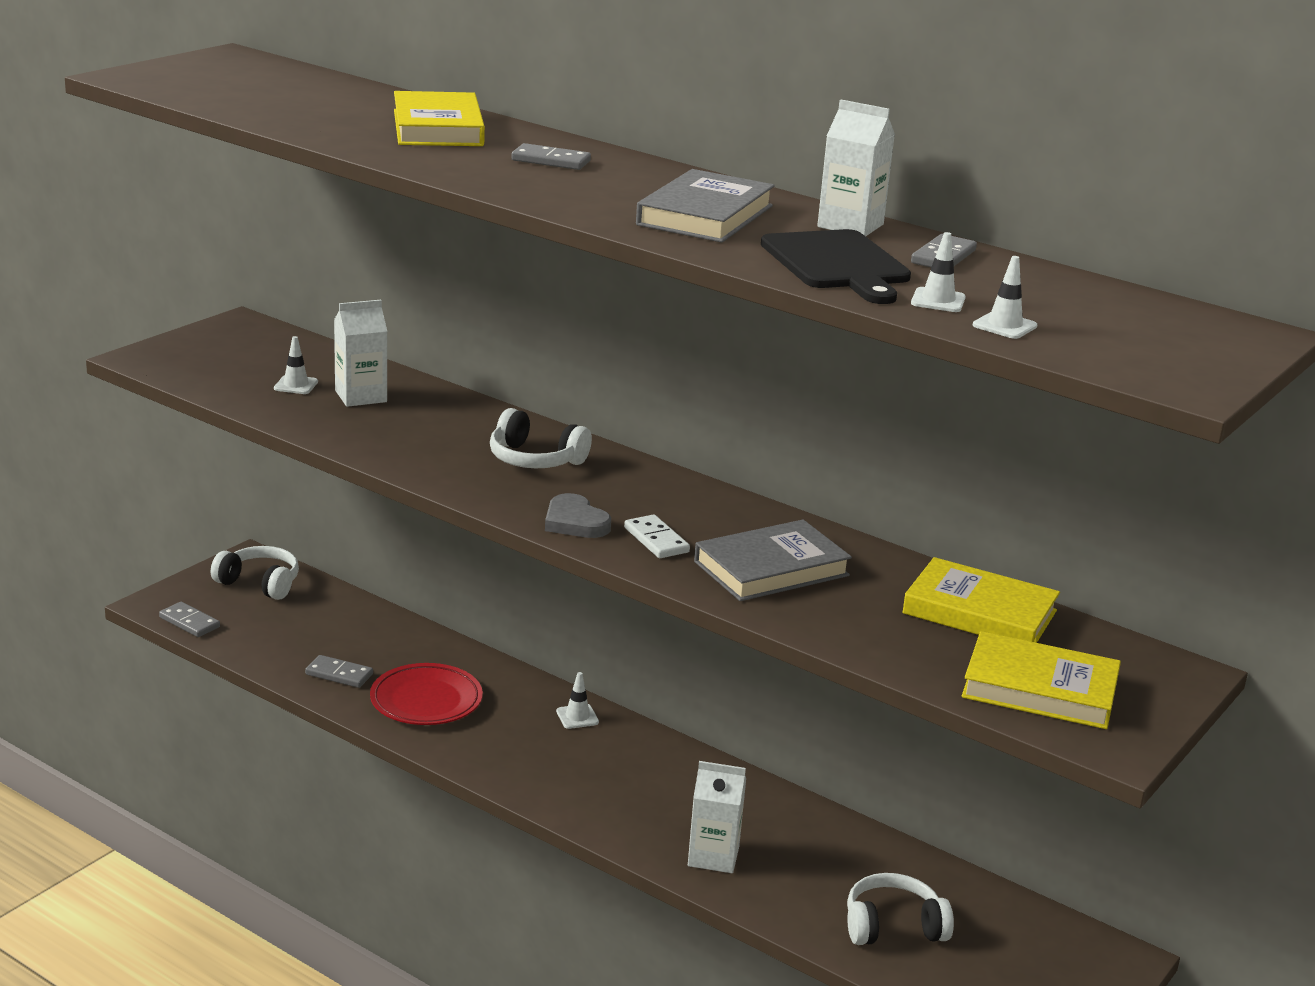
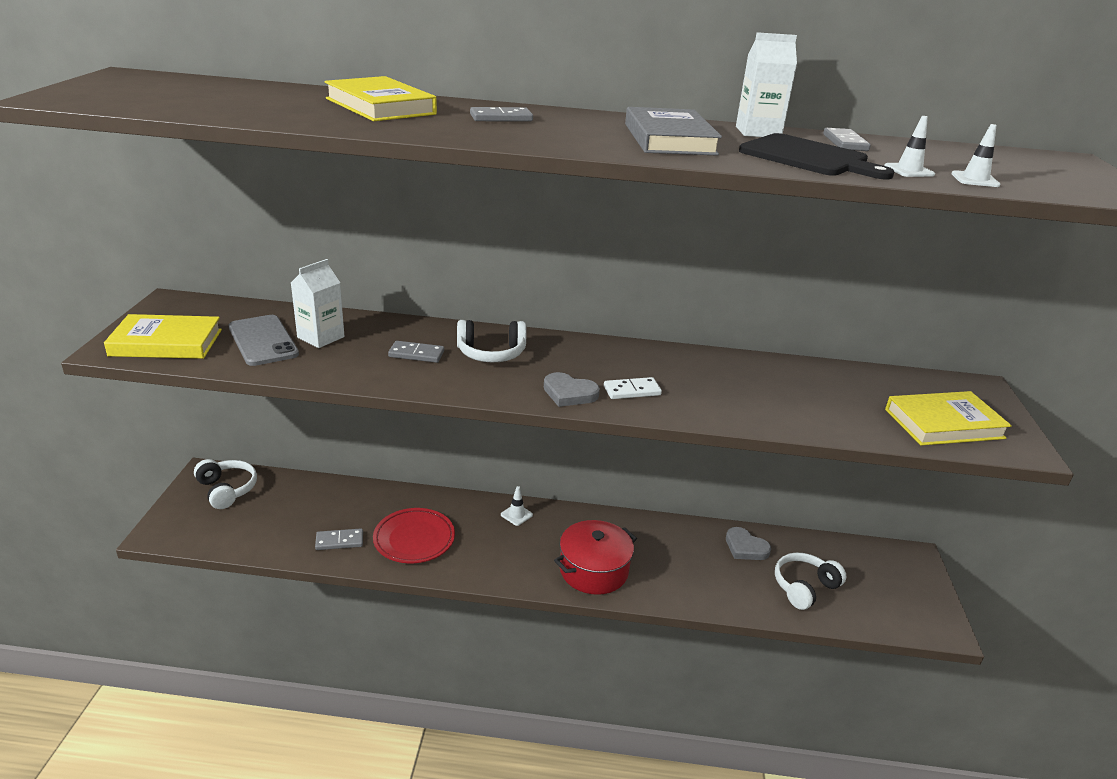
camera: 30 degrees left, 5 degrees up
grey domino [159,602,220,637] -> grey domino moved to [388,341,444,363]
white headphones [211,546,299,600] -> white headphones turned 60 degrees clockwise [194,459,257,509]
white traffic cone [274,336,318,394] -> grey phone [229,315,299,366]
white domino [624,515,690,558] -> white domino turned 45 degrees counterclockwise [604,377,662,399]
white carton [688,761,746,873] -> none
grey book [694,520,852,601] -> none
yellow book [902,557,1060,643] -> yellow book moved to [104,314,222,359]
none -> red pot [554,520,637,595]
none -> grey heart [726,527,771,560]

